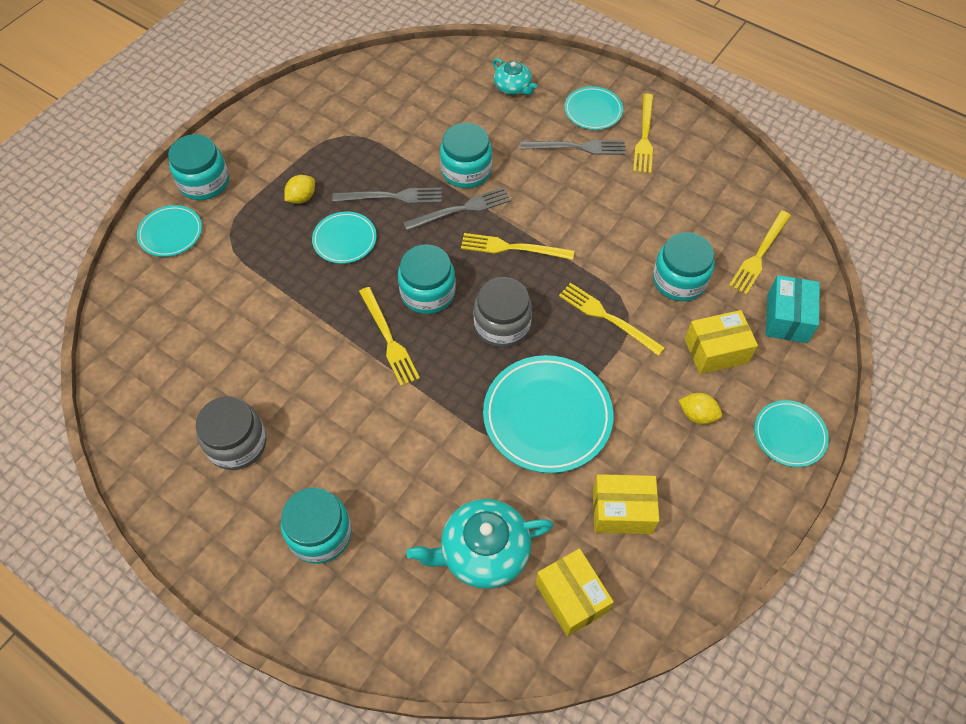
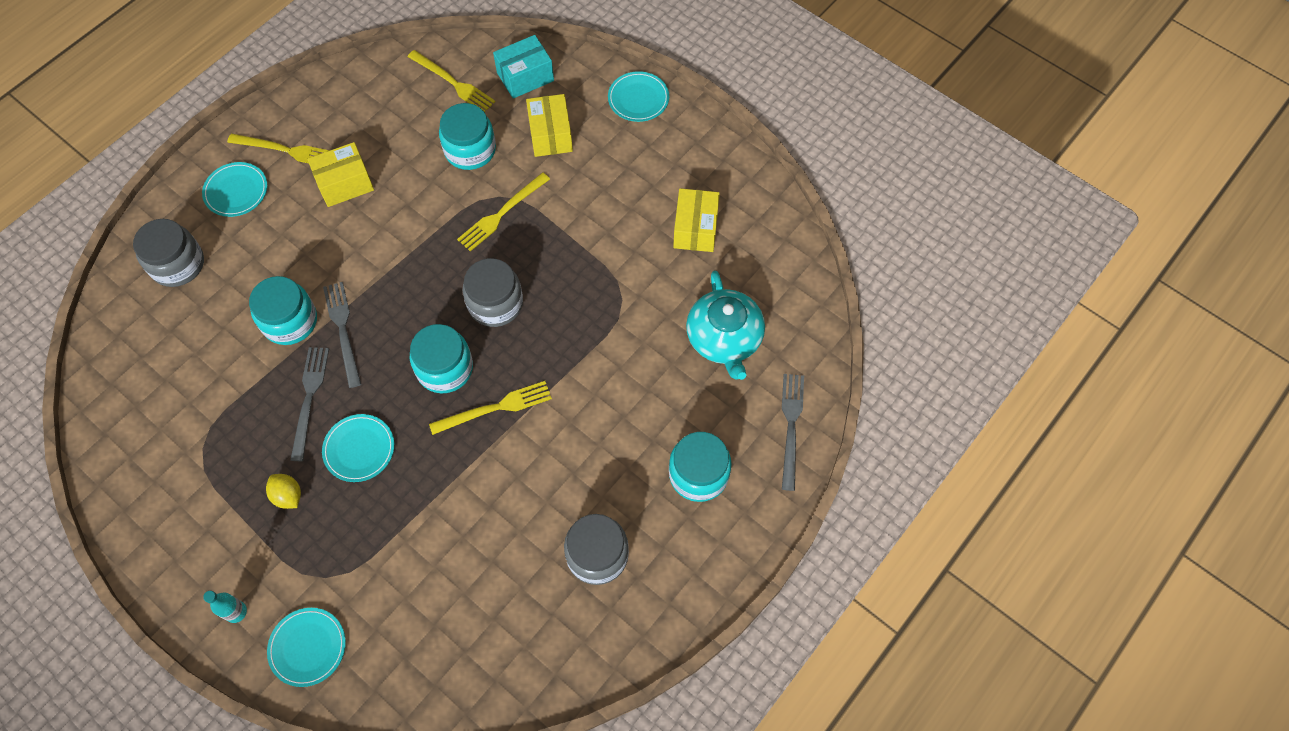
camera: 85 degrees left, 5 degrees up
turquoise jar [168,134,229,200] -> turquoise bottle [203,591,247,623]
yellow fork [461,233,574,260] -> none
turquoise plate [483,355,613,473] -> none
turquoise teapot [493,58,537,95] -> grey jar [133,219,204,287]
grey fork [520,140,626,155] -> grey fork moved to [782,374,804,491]
yellow box [535,548,614,636] -> yellow box moved to [307,142,374,207]
yellow lemon [679,393,722,424] -> none
turquoise box [766,275,820,343] -> turquoise box turned 45 degrees counterclockwise [493,35,554,99]

